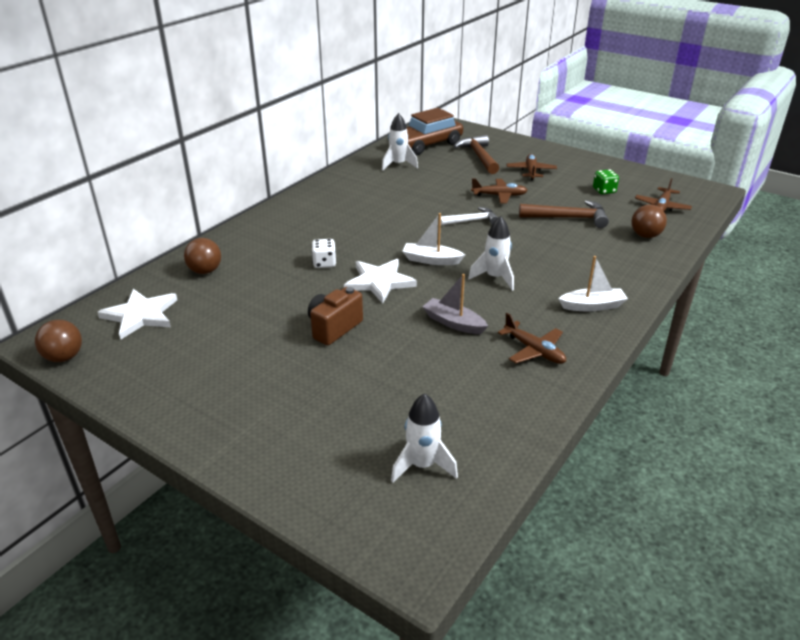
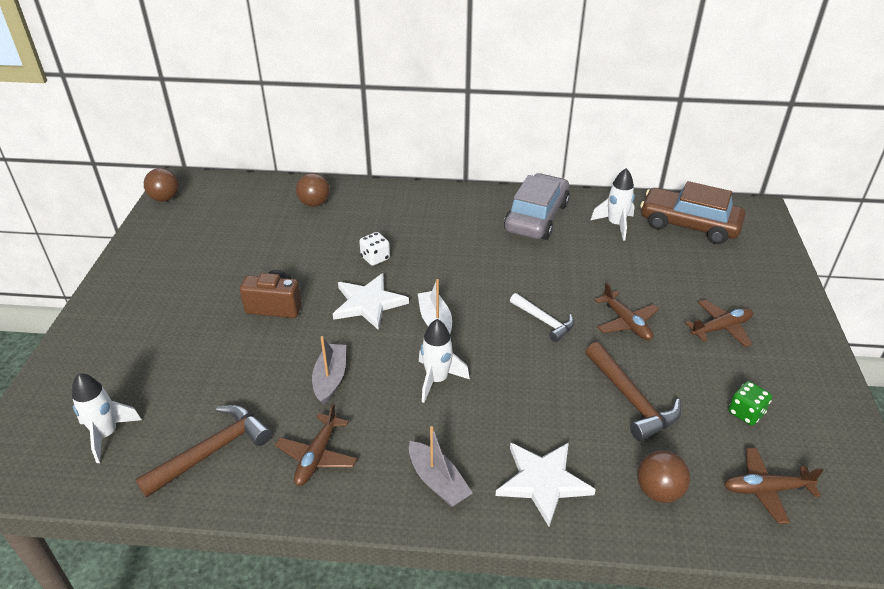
camera: 60 degrees right, 5 degrees up
white star [98,289,177,340] -> white star moved to [496,442,596,527]
brown hammer [454,135,499,174] -> brown hammer moved to [135,405,272,498]
white boat [558,256,628,311] -> grey boat [409,426,472,507]
none -> grey car [504,173,570,240]

